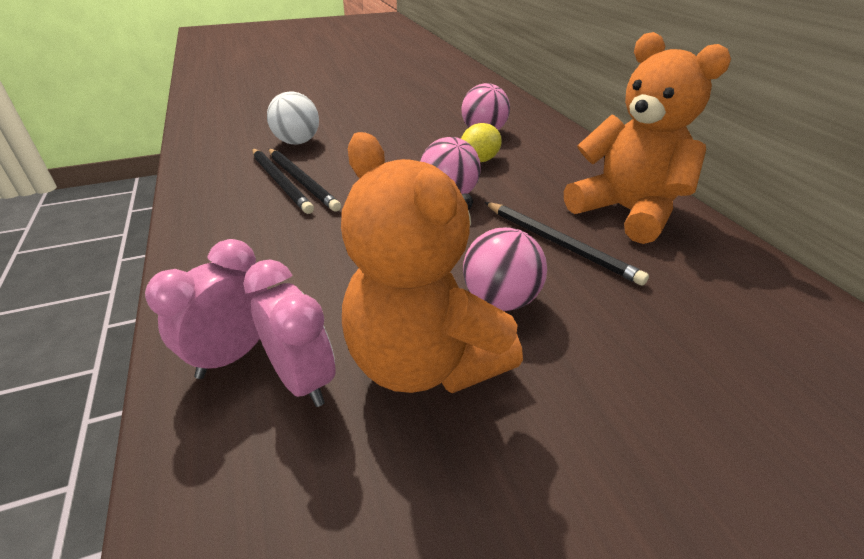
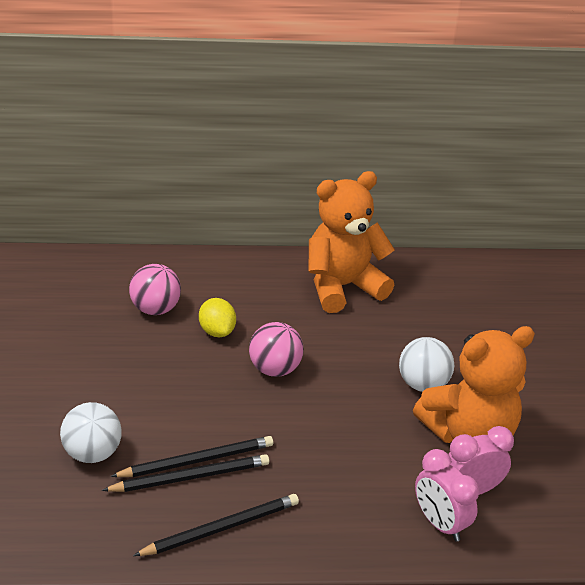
camera: 75 degrees left, 0 degrees up
pink ball [463,227,547,311] -> white ball [399,337,454,392]
black pencil [485,202,649,285] -> black pencil moved to [133,494,299,556]

